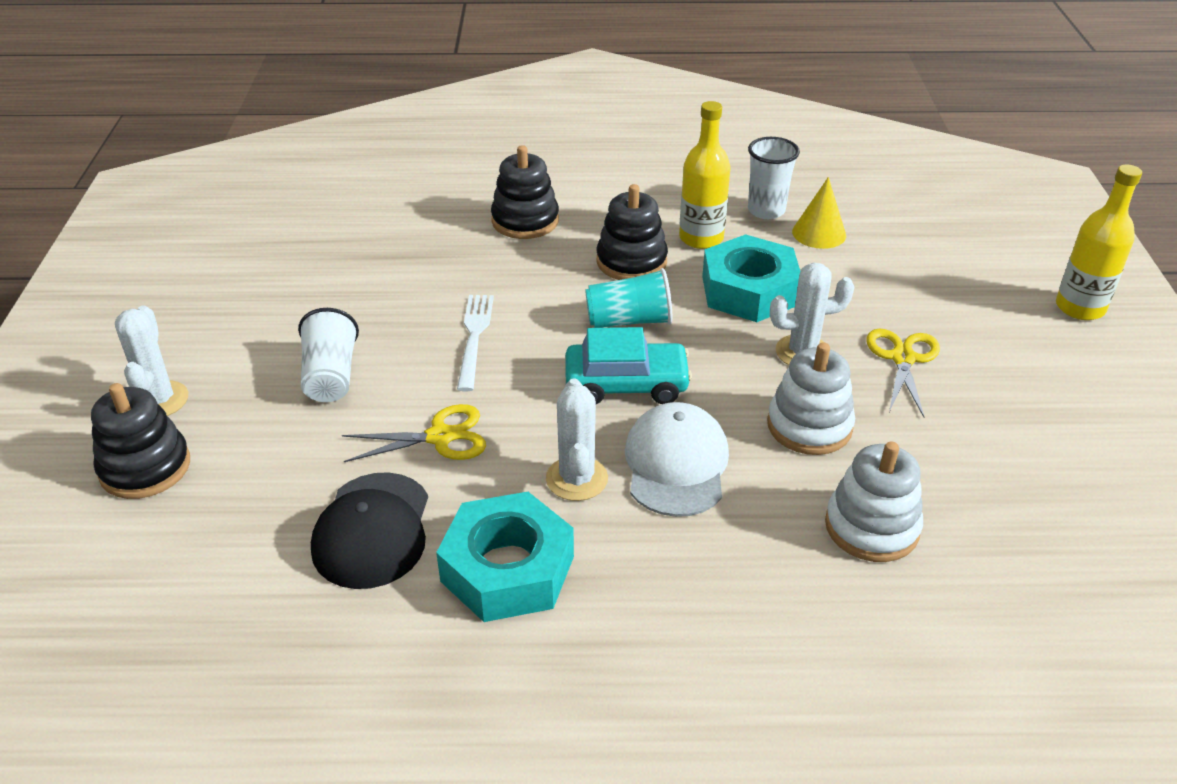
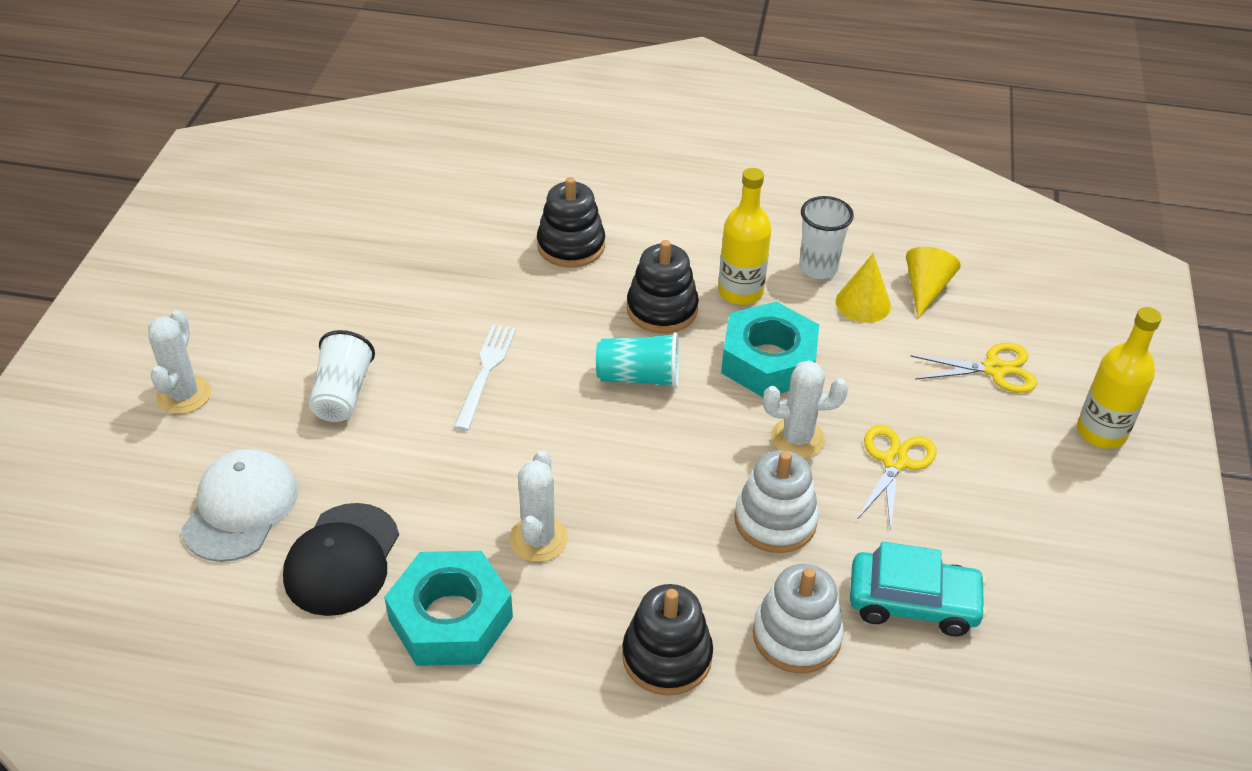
camera: 10 degrees right, 5 degrees up
black stacking toy [91,383,190,499] -> black stacking toy moved to [622,584,713,696]
yellow scissors [342,404,486,462] -> yellow scissors moved to [910,343,1037,393]
turquoise car [565,327,692,404] -> turquoise car moved to [850,542,987,636]
white cap [625,402,729,517] -> white cap moved to [181,449,298,562]
none -> yellow cone [906,247,961,318]

